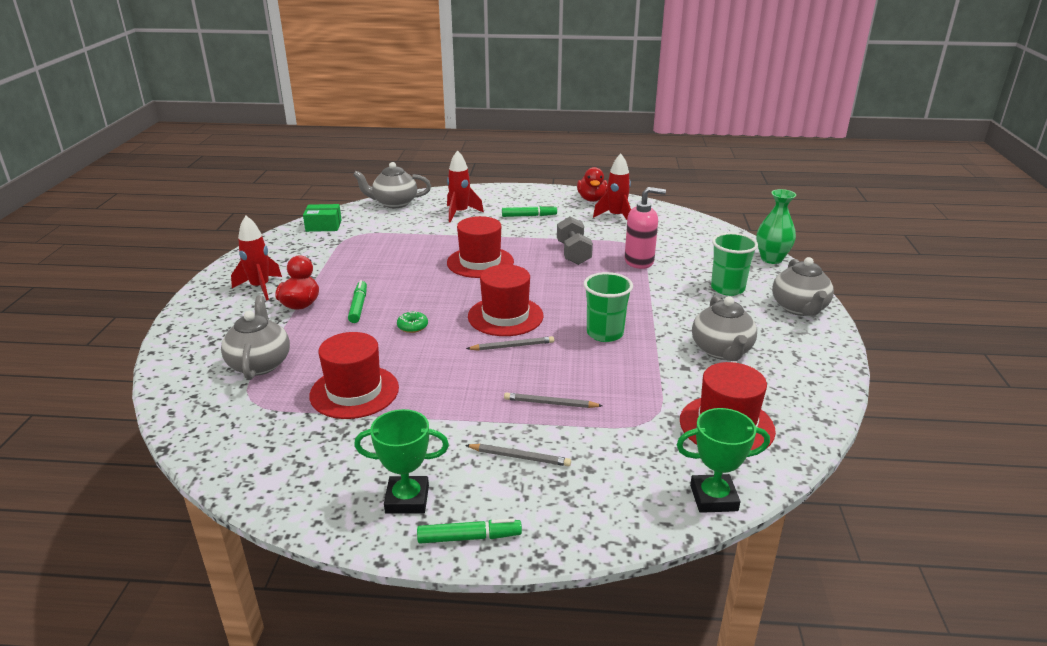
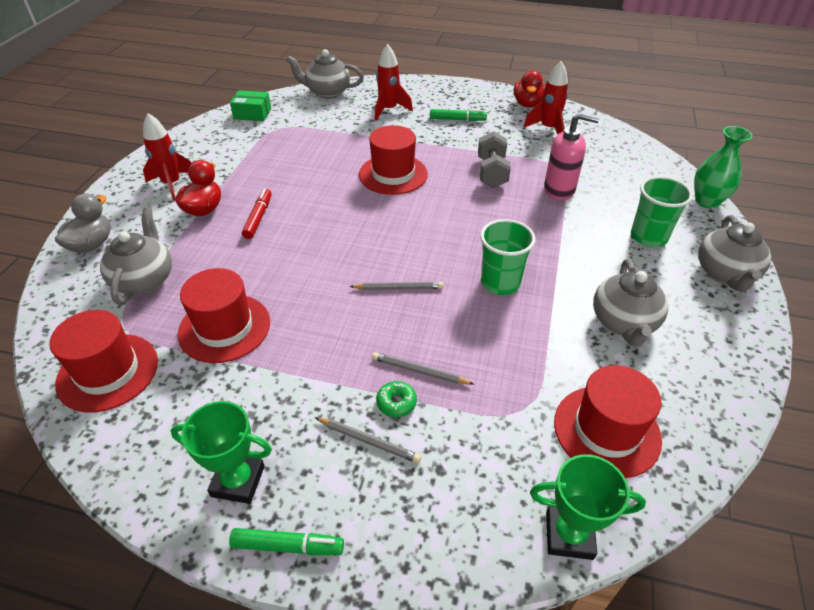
camera: 10 degrees right, 15 degrees up
green marker [348,280,367,323] -> red marker [242,189,272,239]
green donut [397,312,428,333] -> green donut moved to [376,381,417,417]
red hat [468,264,543,336] -> red hat moved to [50,310,158,413]
none -> grey duck [55,193,111,253]

